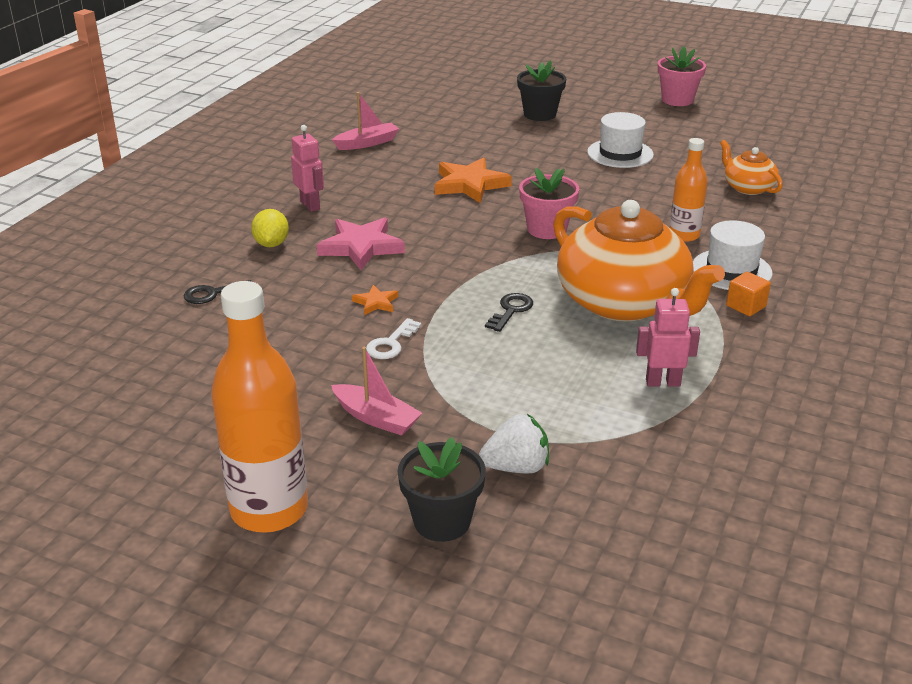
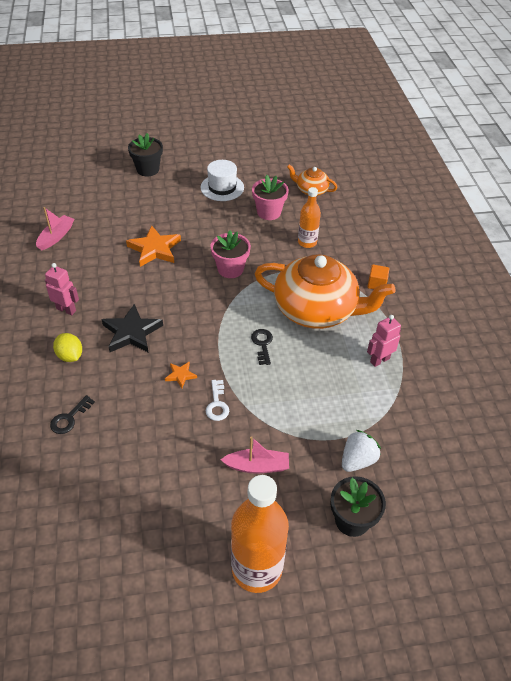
camera: 35 degrees left, 15 degrees up
pink star [317,217,405,270] -> black star [101,304,163,353]
pink flower pot [658,46,706,106] -> pink flower pot moved to [252,175,289,220]
white hat [693,220,773,290] -> none

